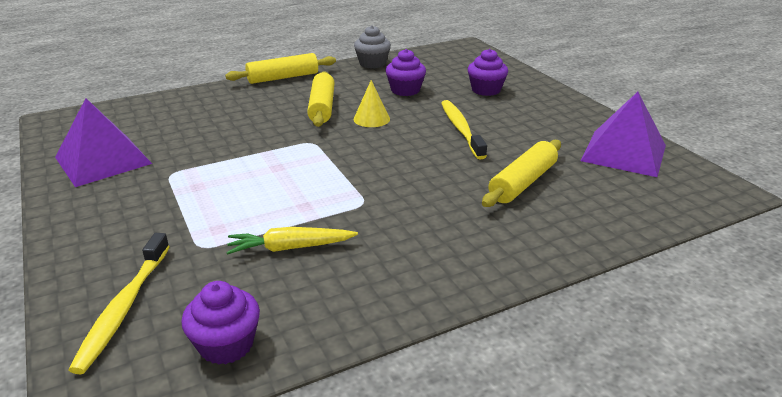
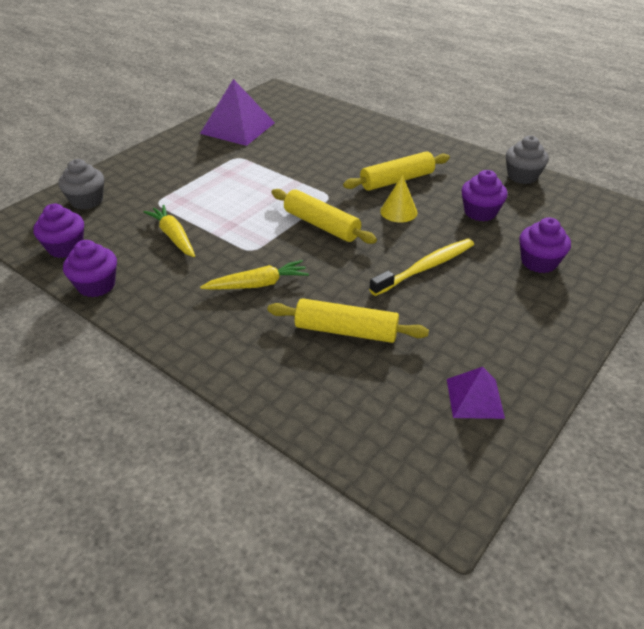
camera: 65 degrees right, 10 degrees up
yellow toothbrush [69,233,170,374] -> grey cupcake [58,159,104,209]
yellow rolling pin [225,53,336,84] -> yellow rolling pin moved to [272,189,377,244]
purple pyramid [581,92,666,177] -> purple pyramid [447,367,505,419], size x0.56
none -> purple cupcake [63,240,117,297]
none -> yellow carrot [200,260,309,290]

